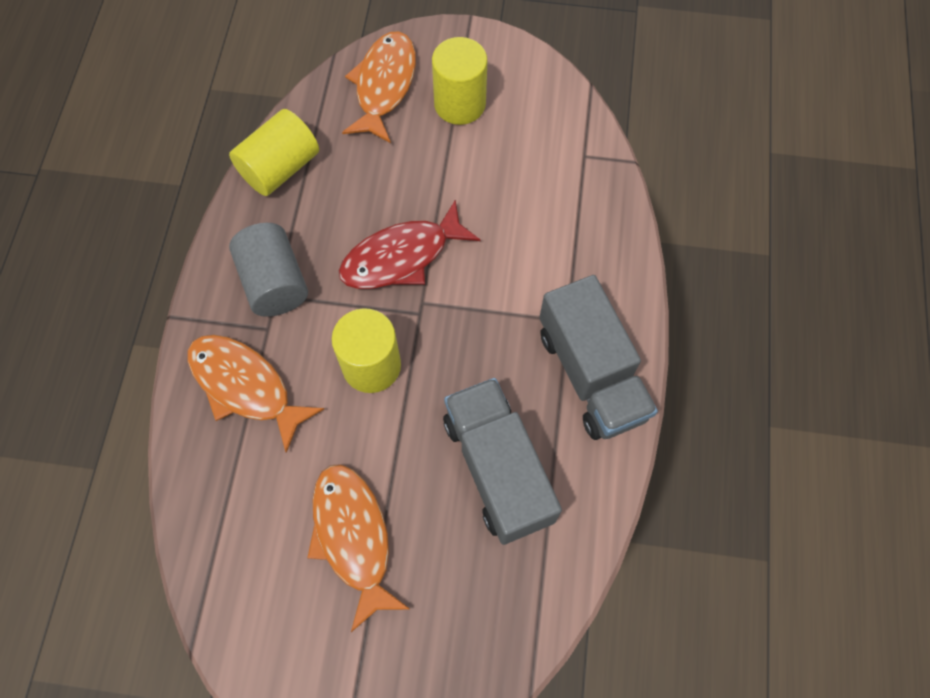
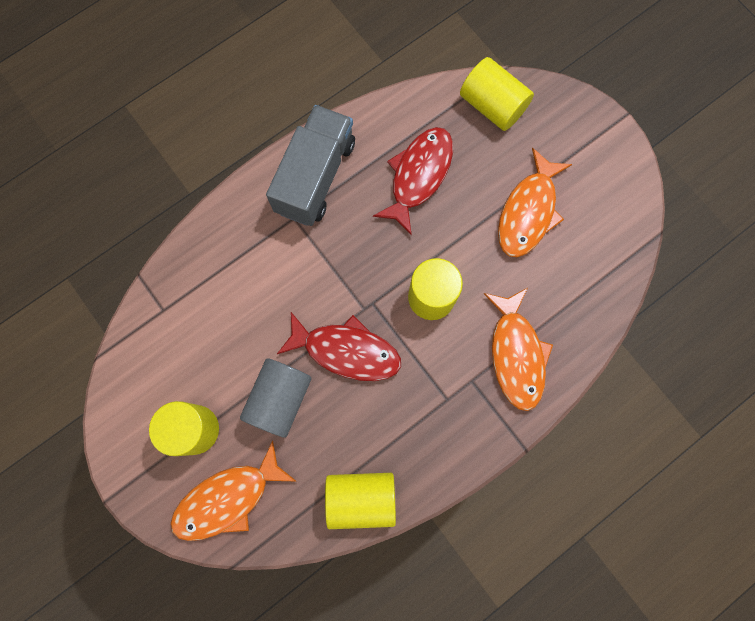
camera: 135 degrees left, 10 degrees up
grey cylinder [229,223,308,317] -> grey cylinder moved to [240,358,312,438]
grey truck [443,378,562,545] -> red fish [373,127,453,236]
none -> yellow cylinder [460,57,534,131]

